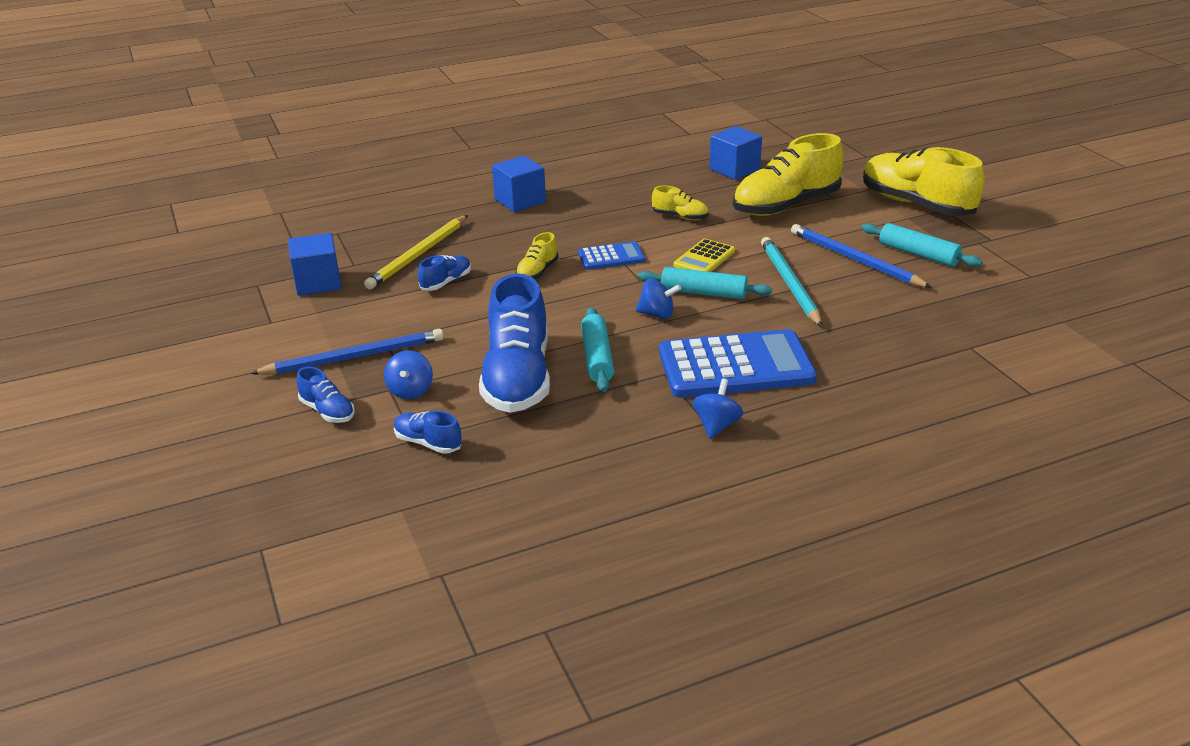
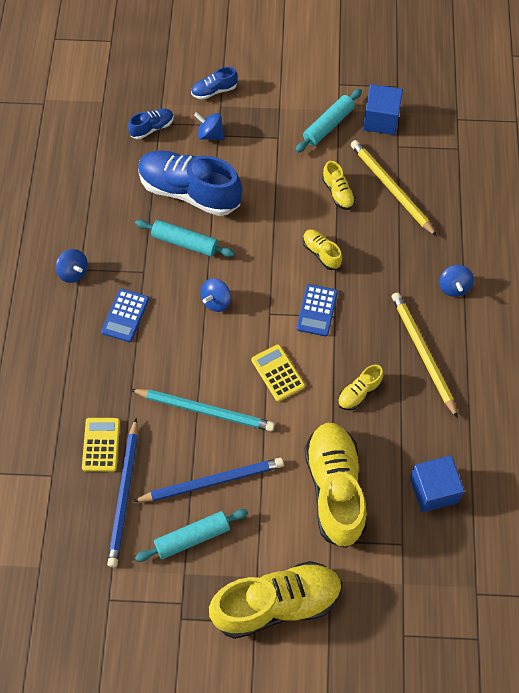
camera: 115 degrees right, 30 degrees up
blue pencil [250,329,444,375] -> blue pencil moved to [107,418,138,567]
blue shoe [418,255,471,291] -> yellow shoe [322,161,355,210]
blue cube [492,156,546,212] -> blue spinning top [439,265,474,297]
turquoise rolling pin [638,267,772,299] -> turquoise rolling pin moved to [295,89,362,153]
blue calculator [659,329,817,398] -> blue calculator [101,289,149,342], size x0.50
none -> yellow calculator [82,418,120,472]
none -> yellow pencil [392,292,458,418]

